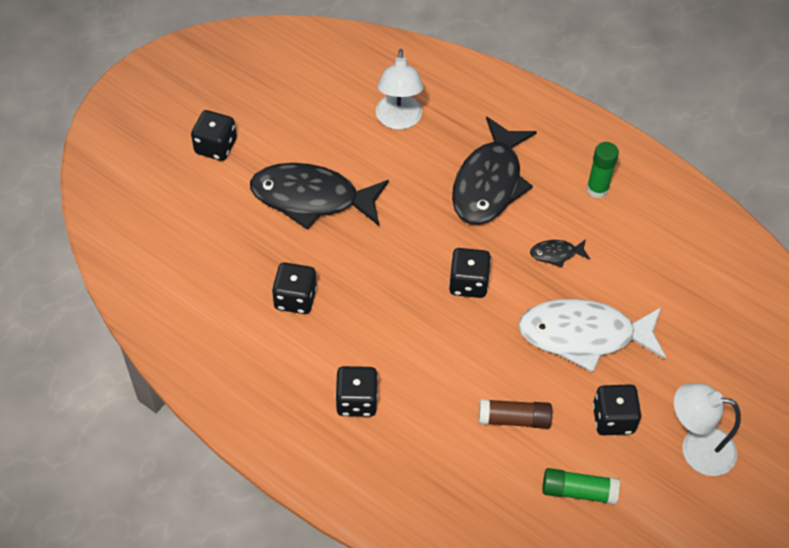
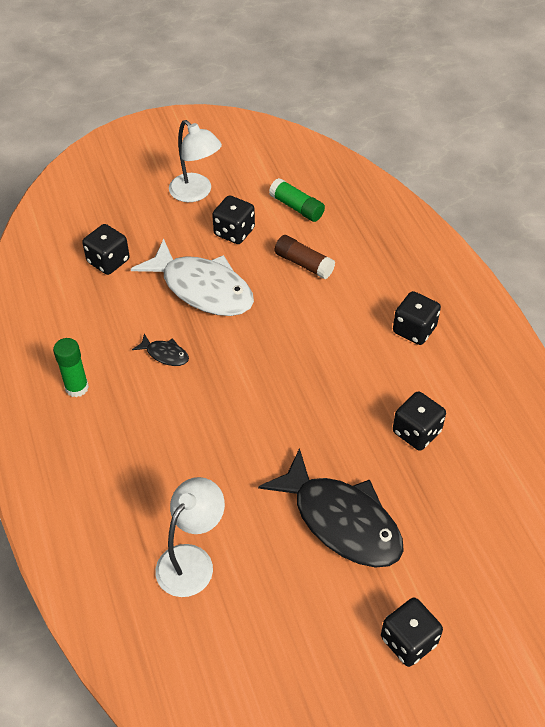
camera: 145 degrees left, 5 degrees down
black dice [449,248,491,298] -> black dice moved to [82,224,130,275]
black fish [452,116,537,225] -> none

